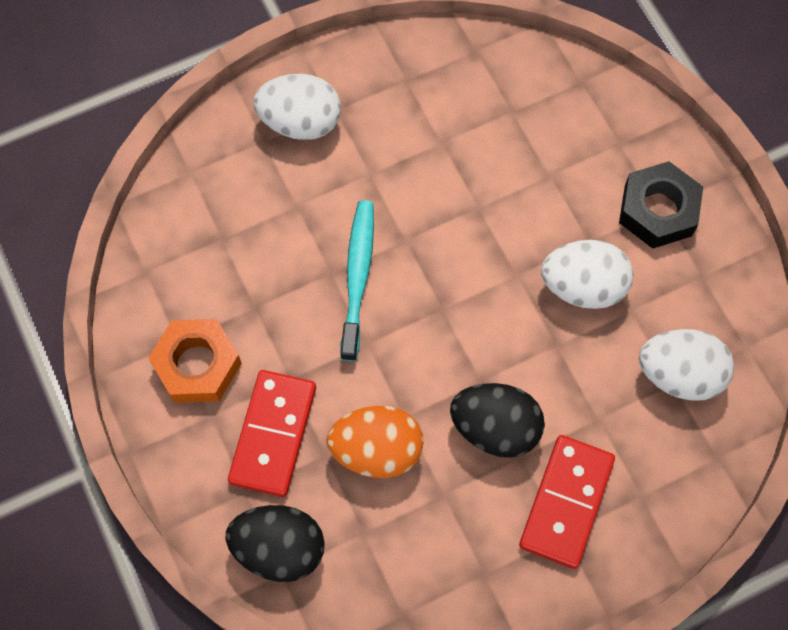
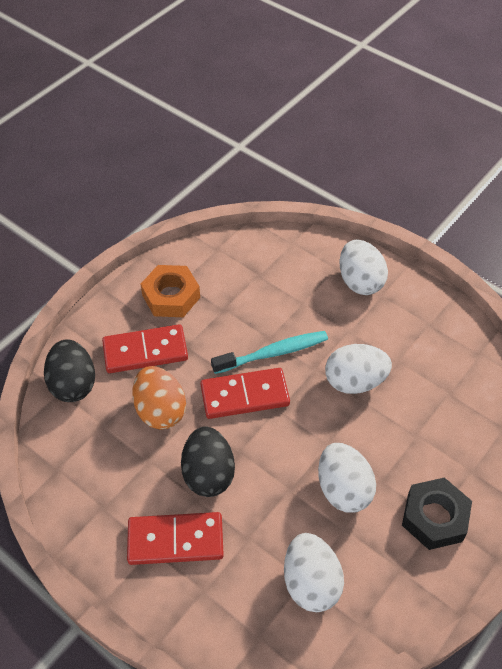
camera: 65 degrees right, 15 degrees down
none -> red domino [200,368,290,419]
none -> white egg [325,344,392,394]

